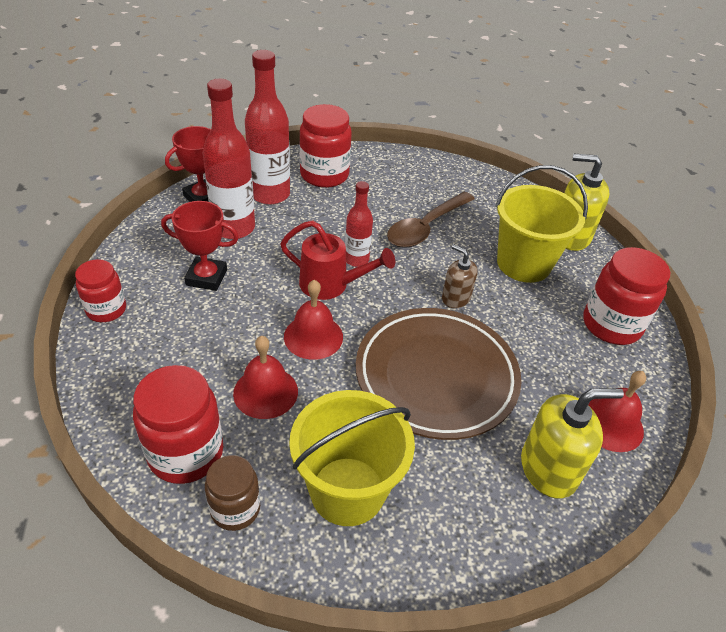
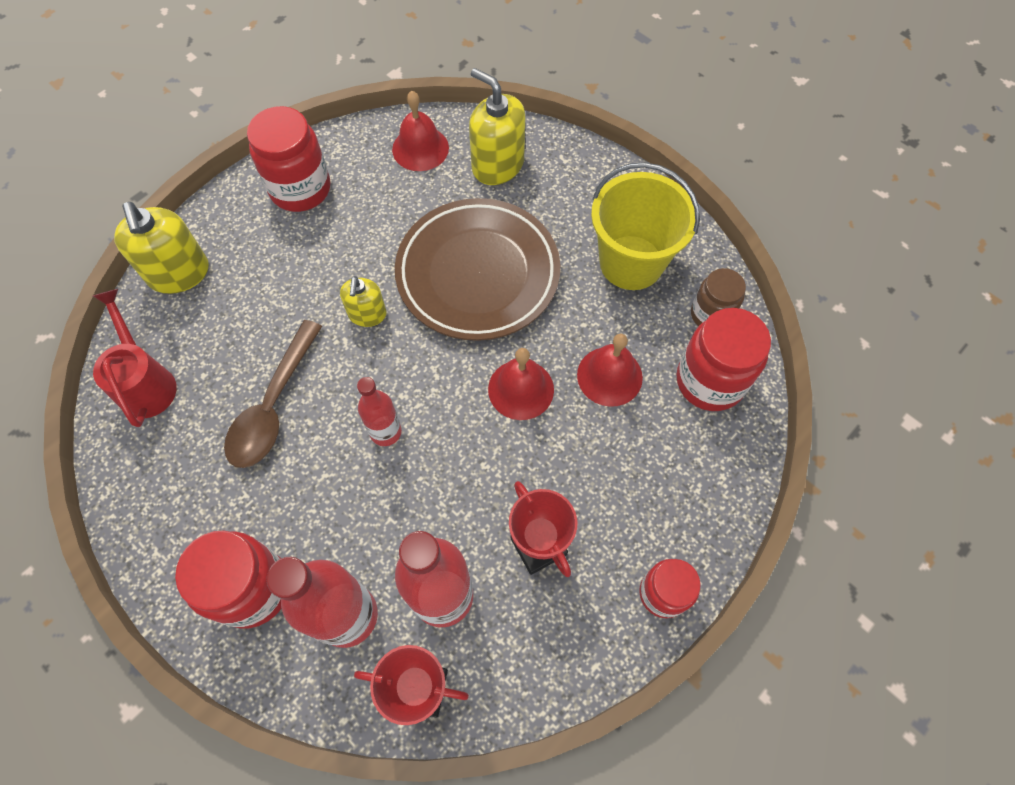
camera: 125 degrees left, 20 degrees up
red watering can [280,220,395,300] -> red watering can moved to [93,289,177,427]
brown spoon [387,192,475,248] -> brown spoon turned 105 degrees clockwise [224,320,322,468]
brown soap dispenser [442,245,478,308] -> yellow soap dispenser [340,276,386,327]
yellow bucket [495,165,588,283] -> none

